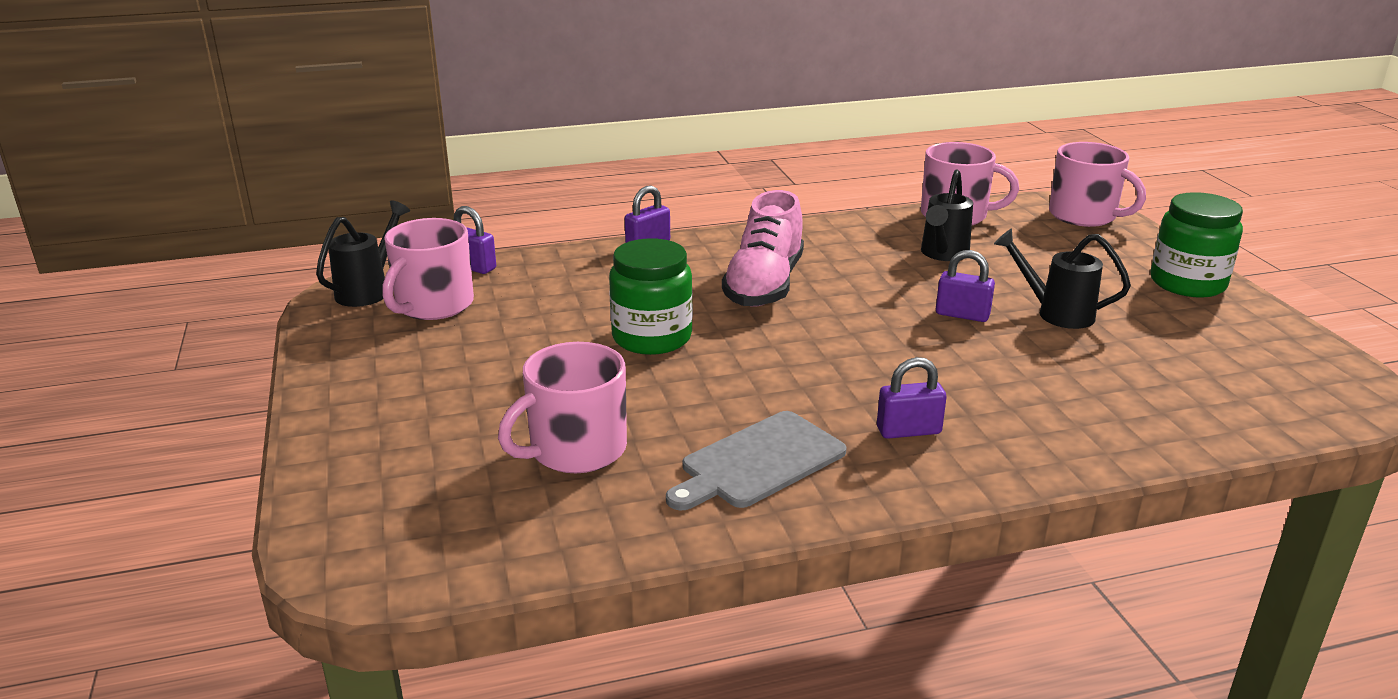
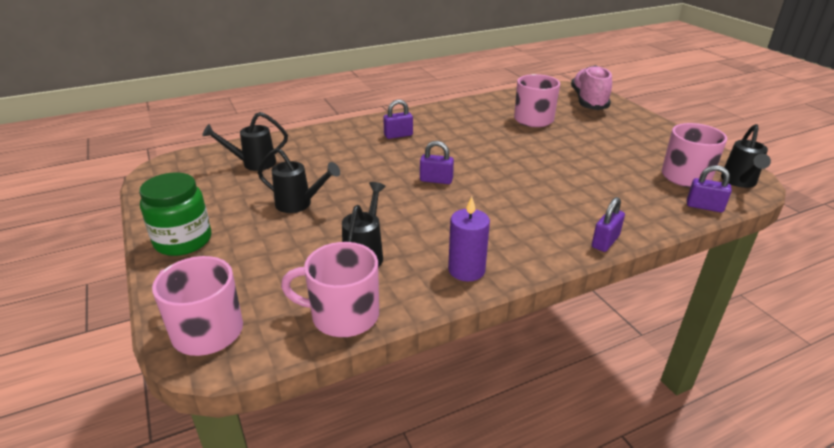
camera: 170 degrees right, 5 degrees up
green jar [609,238,693,355] -> none
grey cutting board [666,411,847,510] -> none
pink shoe [722,190,804,306] -> pink shoe moved to [571,65,612,110]
purple padlock [936,250,995,322] -> purple padlock moved to [420,141,454,184]
none -> black watering can [202,112,288,171]
none -> purple candle [448,197,490,281]

